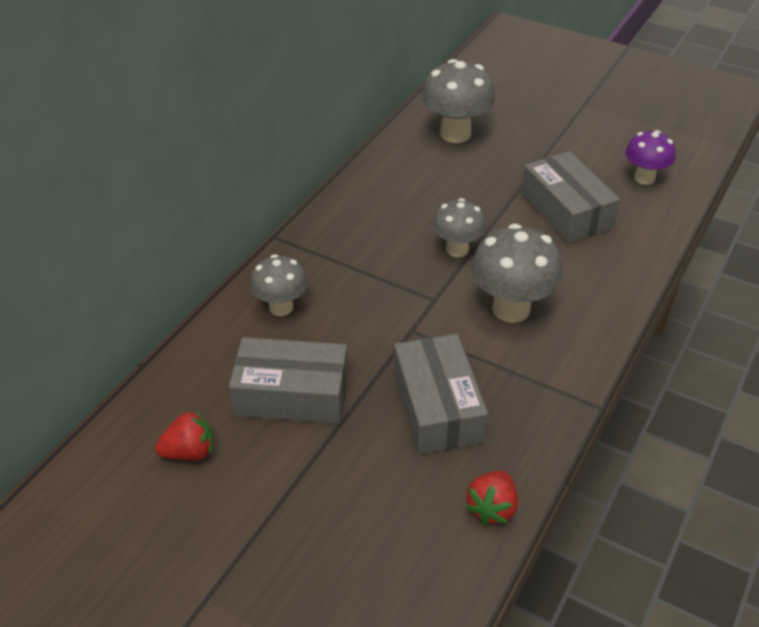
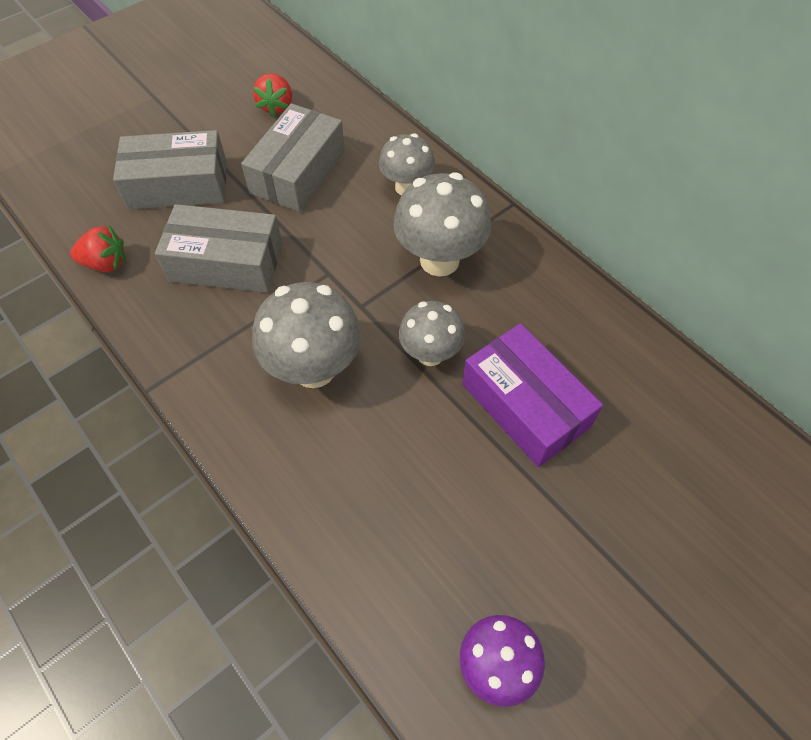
camera: 110 degrees right, 15 degrees up
grey mushroom [421,59,495,143] -> grey mushroom moved to [393,172,491,277]
red strawberry [465,471,518,525] -> red strawberry turned 135 degrees clockwise [70,226,126,272]
grey box [521,151,620,244] -> grey box moved to [113,130,227,210]
none -> purple box [462,323,603,467]

